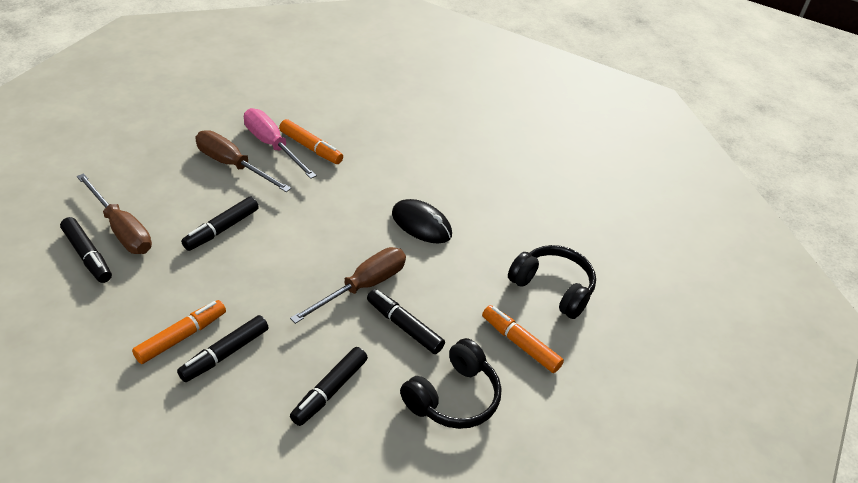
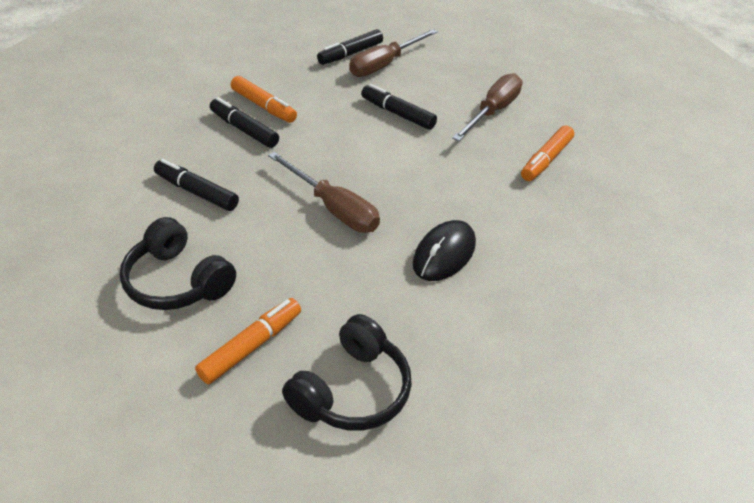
camera: 90 degrees right, 0 degrees up
pink screwdriver [244,108,317,179] -> none
black marker [367,289,445,354] -> none

